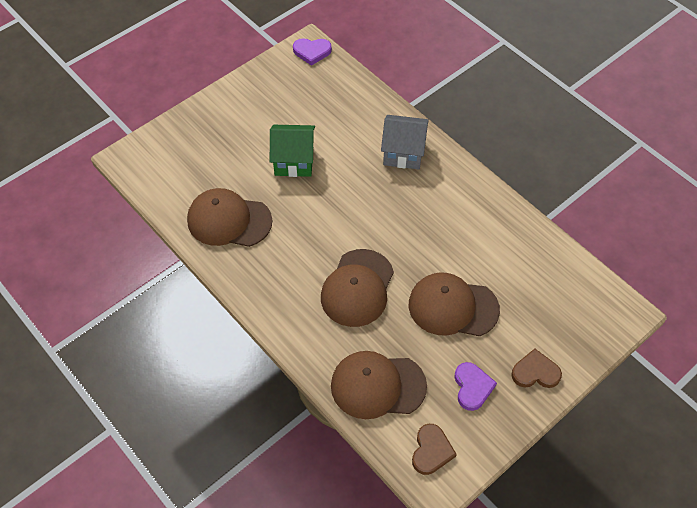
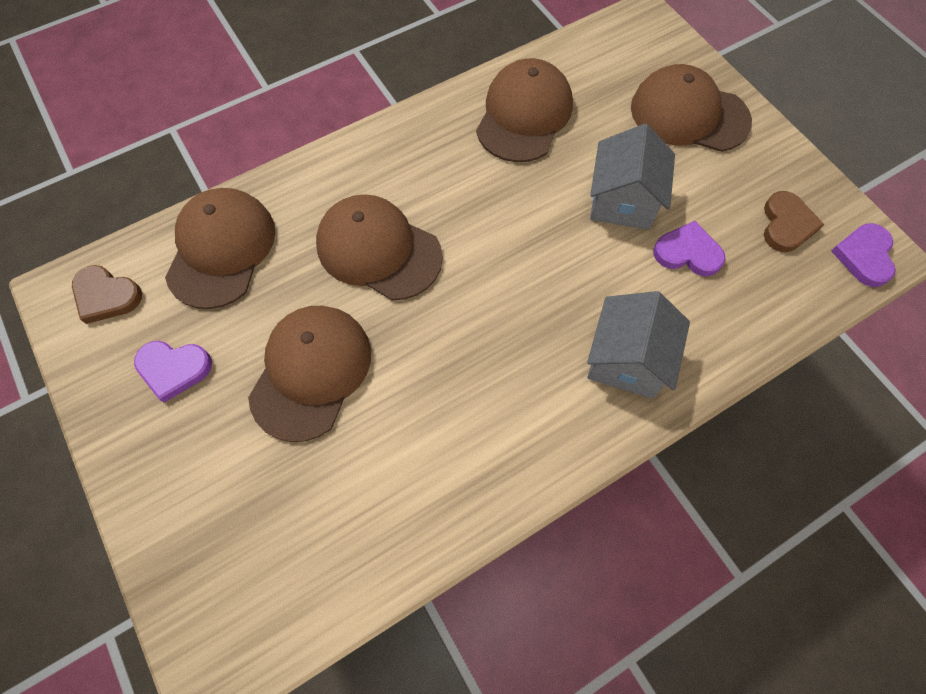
camera: 100 degrees right, 10 degrees up
green house [270,125,315,177] -> grey house [590,123,675,230]
brown heart [511,349,562,388] -> brown heart moved to [764,191,825,252]
none -> brown cap [631,64,752,152]
none -> purple heart [653,221,725,276]

